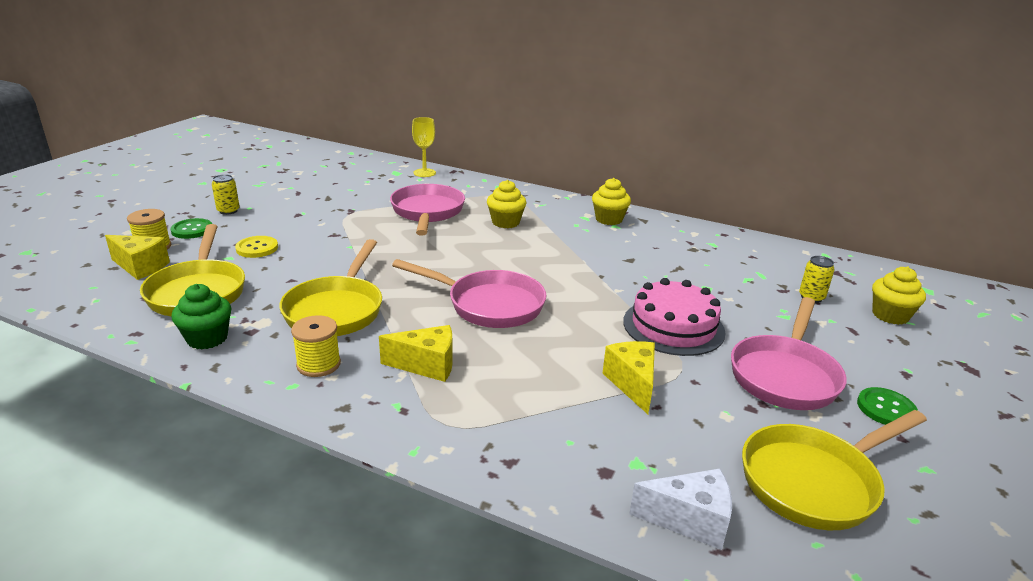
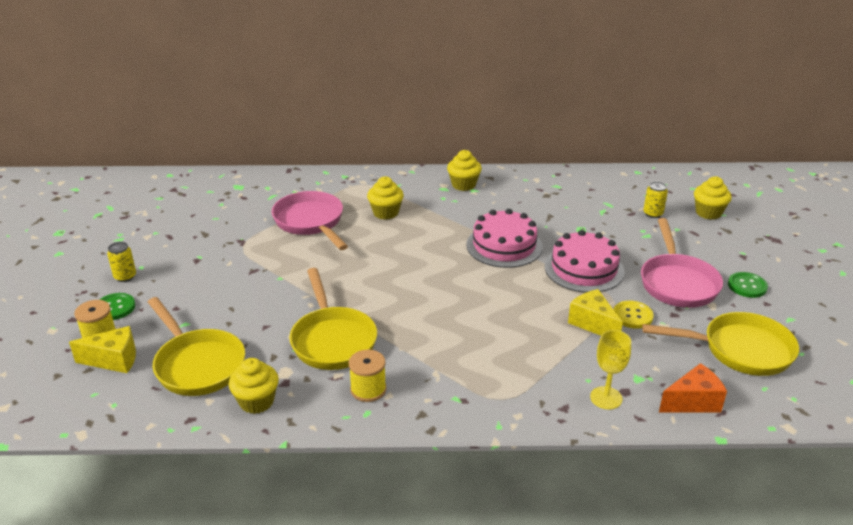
camera: 25 degrees left, 5 degrees up
green cupcake [171,284,232,349] -> yellow cupcake [229,358,279,414]
yellow button [235,236,278,258] -> yellow button moved to [614,301,654,329]
yellow cheese [379,325,453,382] -> none
pink pan [392,259,546,328] -> none
yellow goblet [412,117,436,177] -> yellow goblet moved to [590,330,631,409]
white cheese [629,469,732,550] -> orange cheese [659,363,727,412]
yellow pan [742,410,927,530] -> yellow pan turned 120 degrees counterclockwise [642,312,799,376]
none -> pink cake [467,209,543,268]

